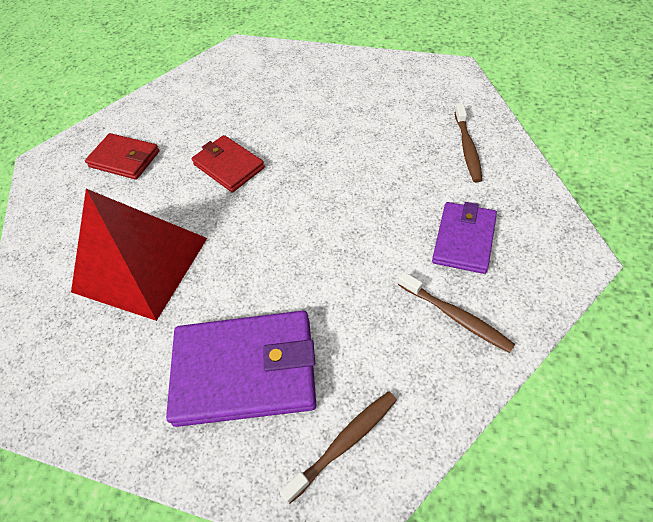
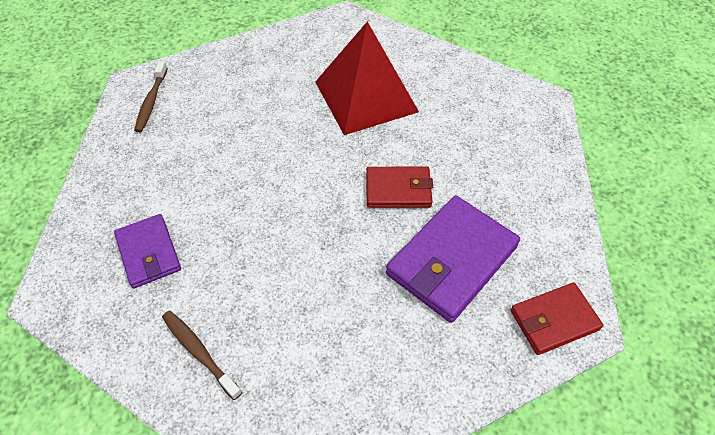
camera: 130 degrees right, 0 degrees up
red wallet [85,133,160,180] -> red wallet moved to [511,282,603,355]
purple wallet [166,311,316,427] -> purple wallet moved to [386,196,520,323]
brown toothbrush [398,272,515,353] -> none

